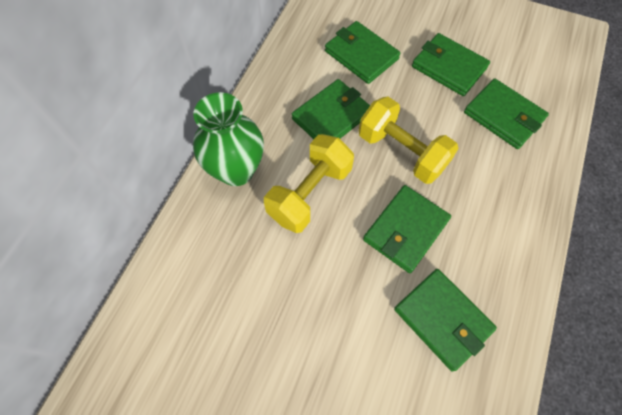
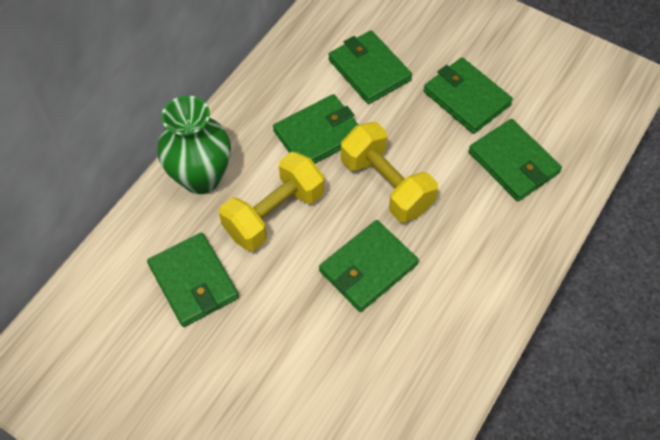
camera: 10 degrees right, 5 degrees down
green wallet [394,269,497,372] -> green wallet moved to [147,233,239,327]

